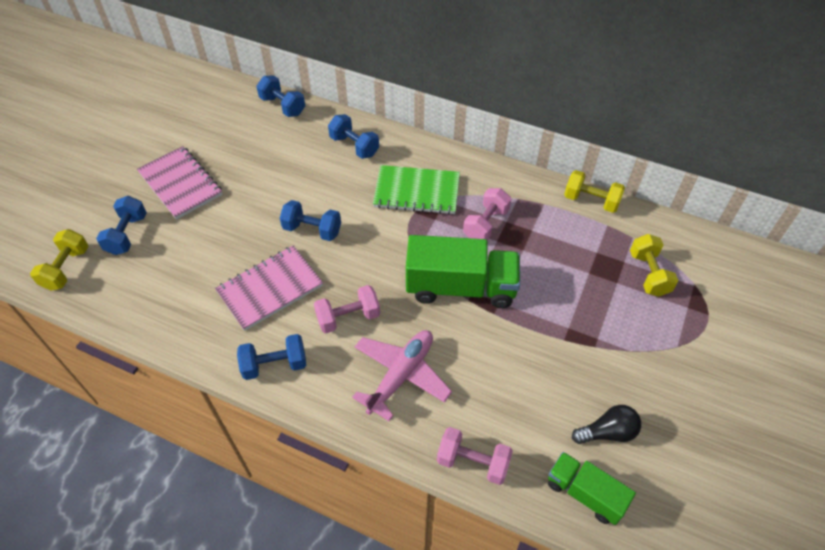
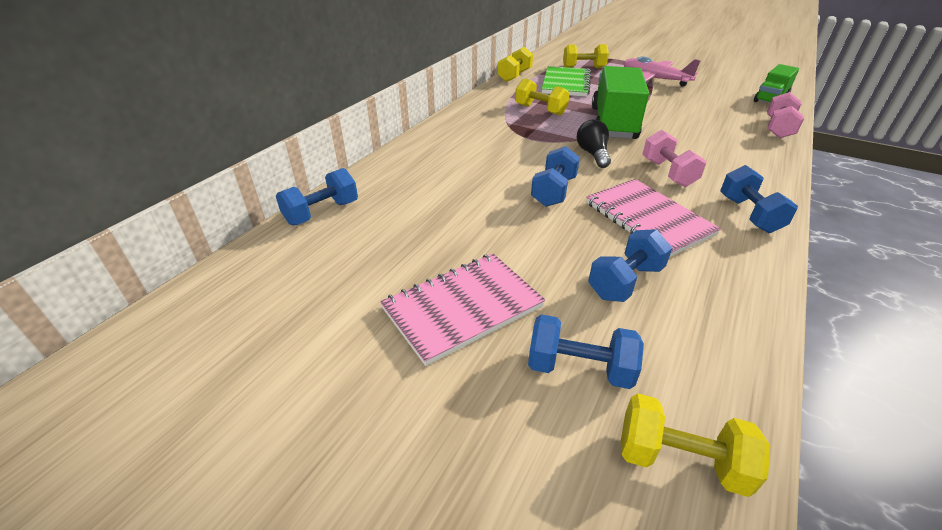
camera: 85 degrees left, 15 degrees down
blue dumbbell [328,114,379,159] -> blue dumbbell moved to [588,229,672,302]
pink plane [352,330,452,421] -> pink plane moved to [623,56,701,87]
green notebook [373,165,460,215] -> green notebook moved to [542,66,591,97]
pink dumbbell [463,188,511,241] -> yellow dumbbell [515,78,570,116]
black light bulb [572,405,641,444] -> black light bulb moved to [577,119,611,168]

